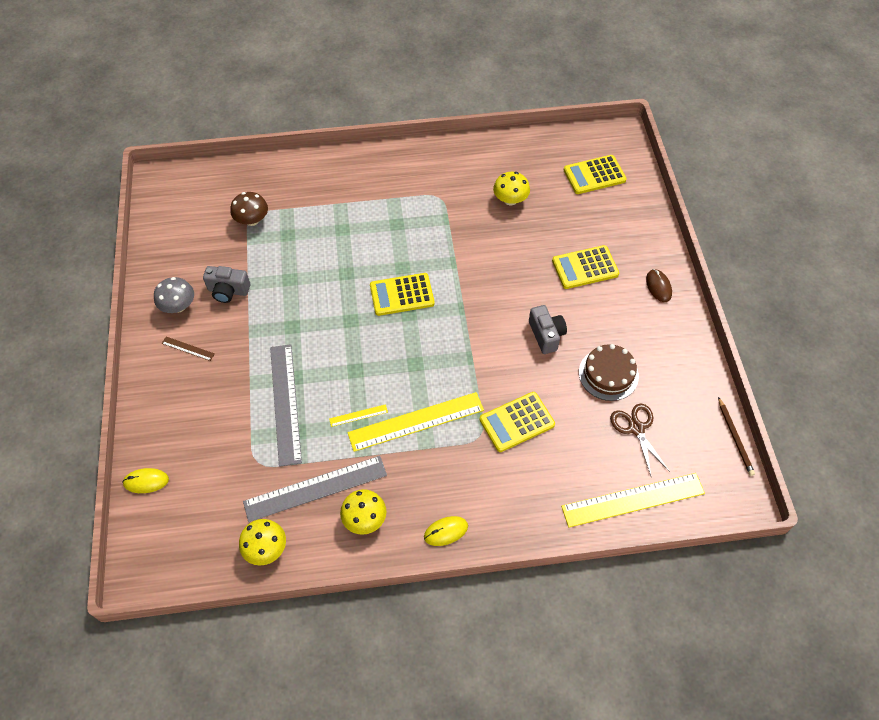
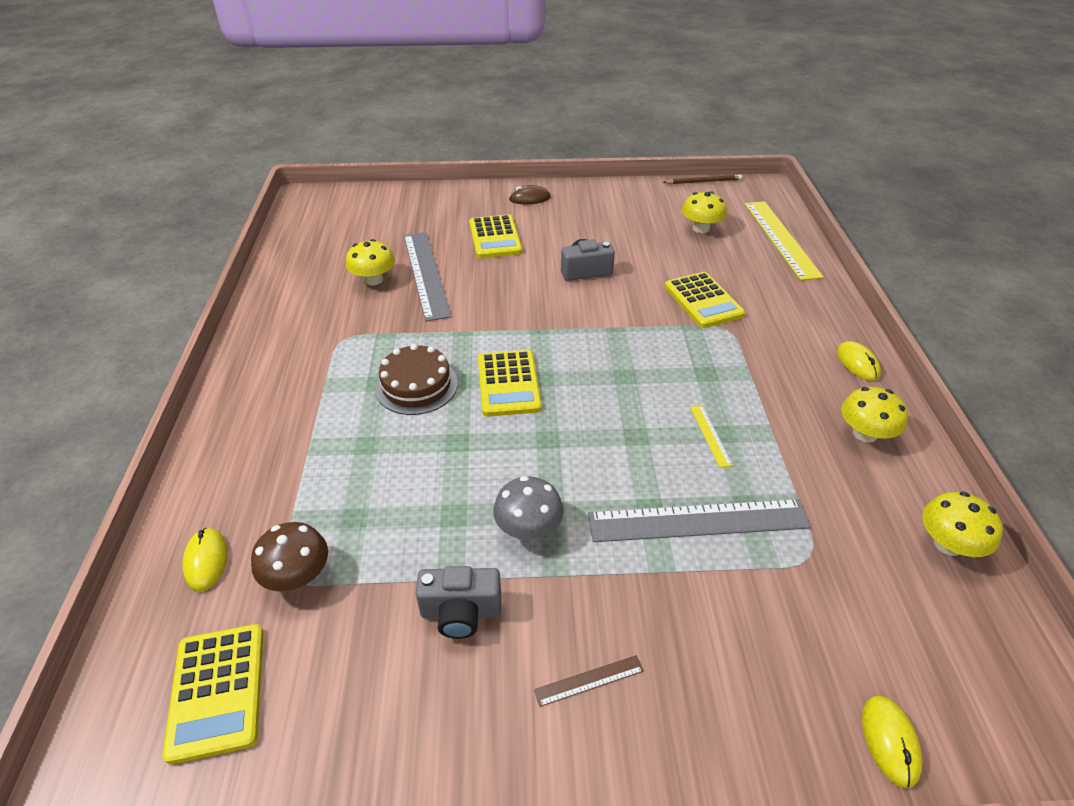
camera: 85 degrees left, 15 degrees down
grey mushroom [154,277,194,313] -> grey mushroom moved to [493,476,564,540]
brown ruler [162,337,215,361] -> brown ruler turned 45 degrees clockwise [534,655,644,707]
grey camera [203,266,250,303] -> grey camera turned 75 degrees clockwise [416,566,501,639]
grey ruler [243,456,387,522] -> grey ruler moved to [404,232,452,322]
yellow ruler [347,392,484,452] -> none
yellow calculator [564,155,627,194] -> yellow calculator moved to [162,624,263,764]
brown cake [579,344,639,401] -> brown cake moved to [375,344,458,415]
brown scissors [610,403,670,478] -> yellow mushroom [682,191,727,233]
none -> yellow mouse [182,528,227,592]

